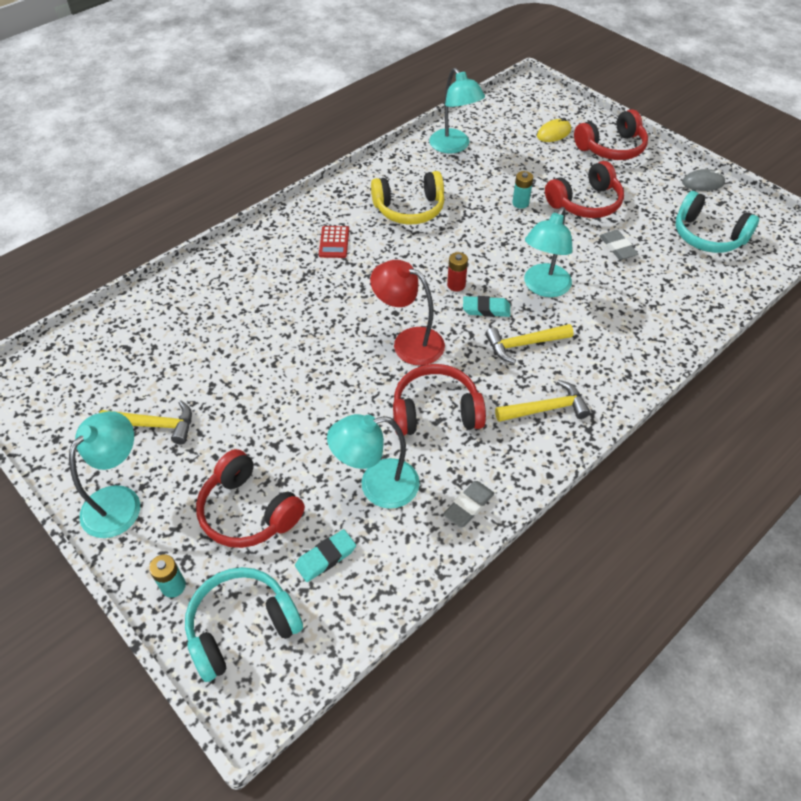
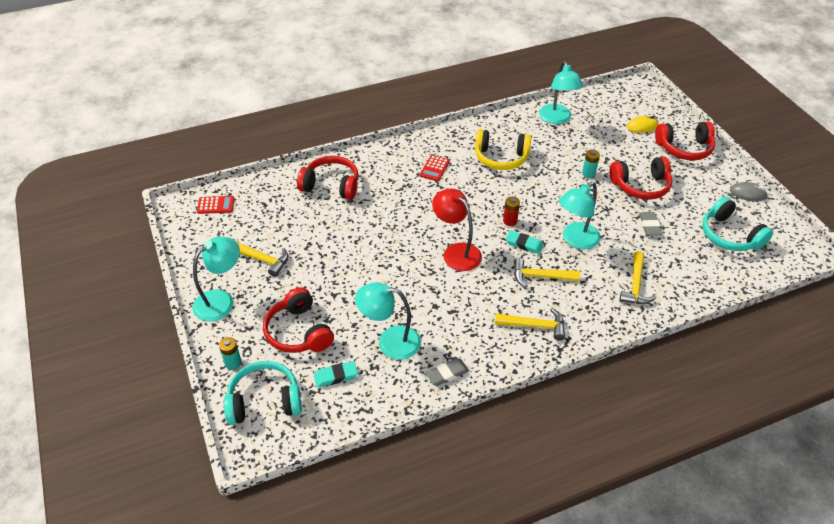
camera: 20 degrees right, 5 degrees down
red headphones [393,364,486,435] -> red headphones moved to [297,156,359,200]
none -> red calculator [197,196,234,214]
none -> yellow hammer [619,251,657,304]

